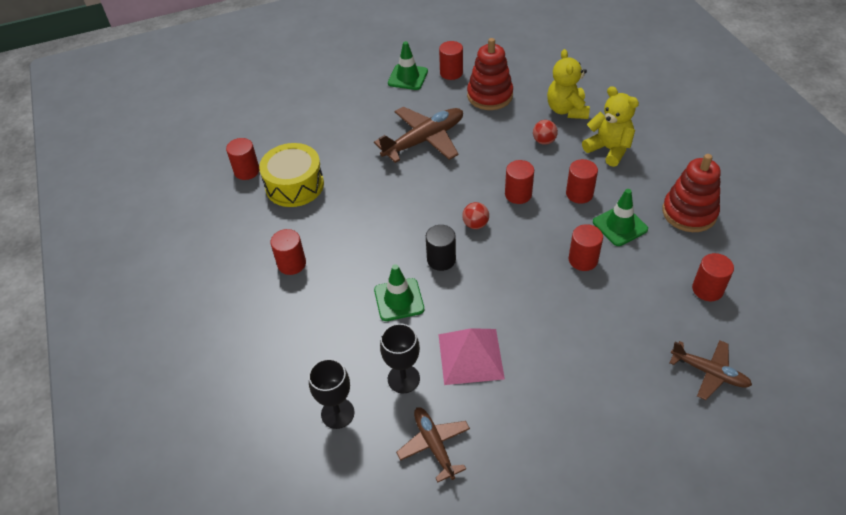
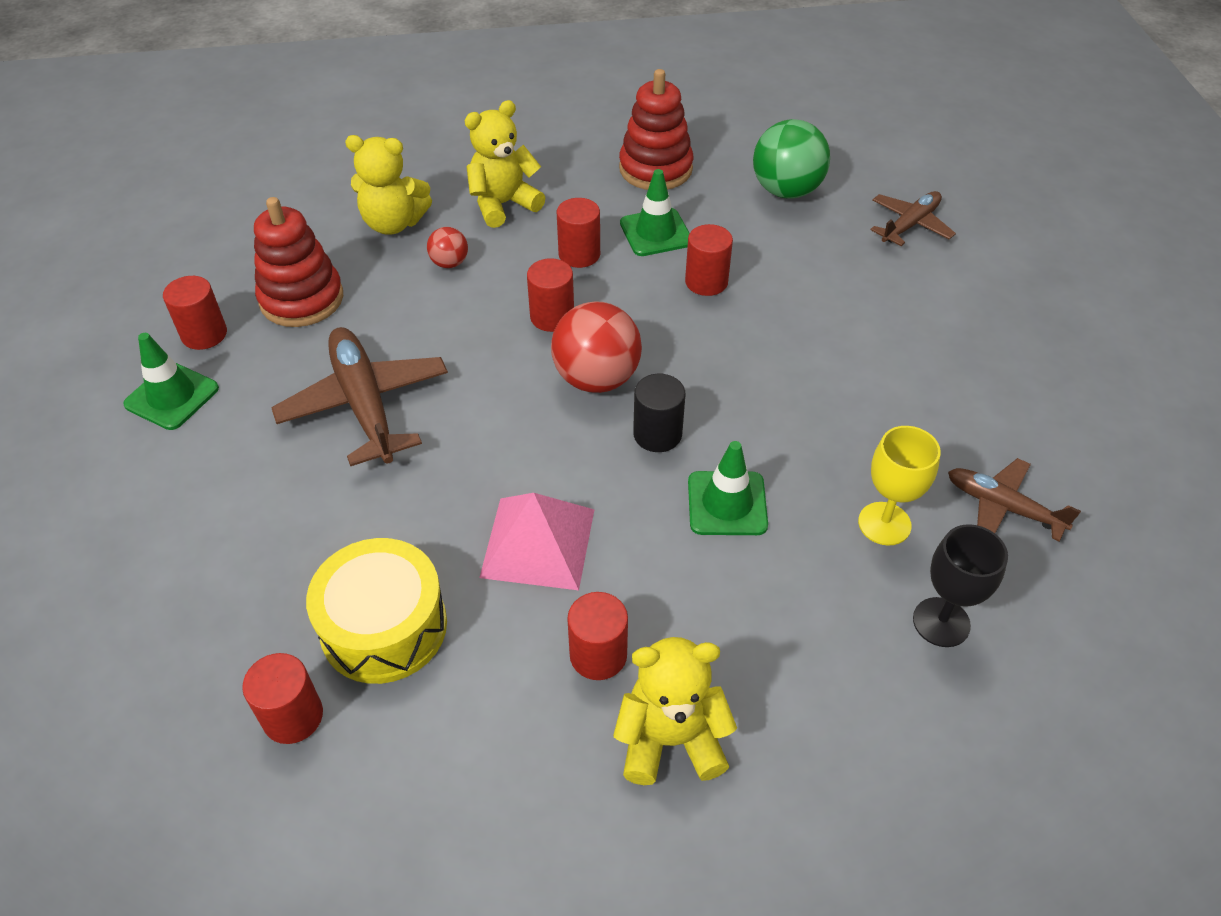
camera: 80 degrees left, 0 degrees up
black goblet [380,323,420,393] -> yellow goblet [858,426,941,546]
brown plane [396,407,470,482] -> brown plane turned 45 degrees clockwise [948,458,1081,541]
pink pyramid [438,328,505,385] -> pink pyramid moved to [479,493,595,590]
red ball [462,202,489,229] -> red ball [551,301,642,393], size x1.98
red cylinder [692,253,734,301] -> green ball [753,119,830,198]
none -> yellow teddy bear [613,637,737,785]

